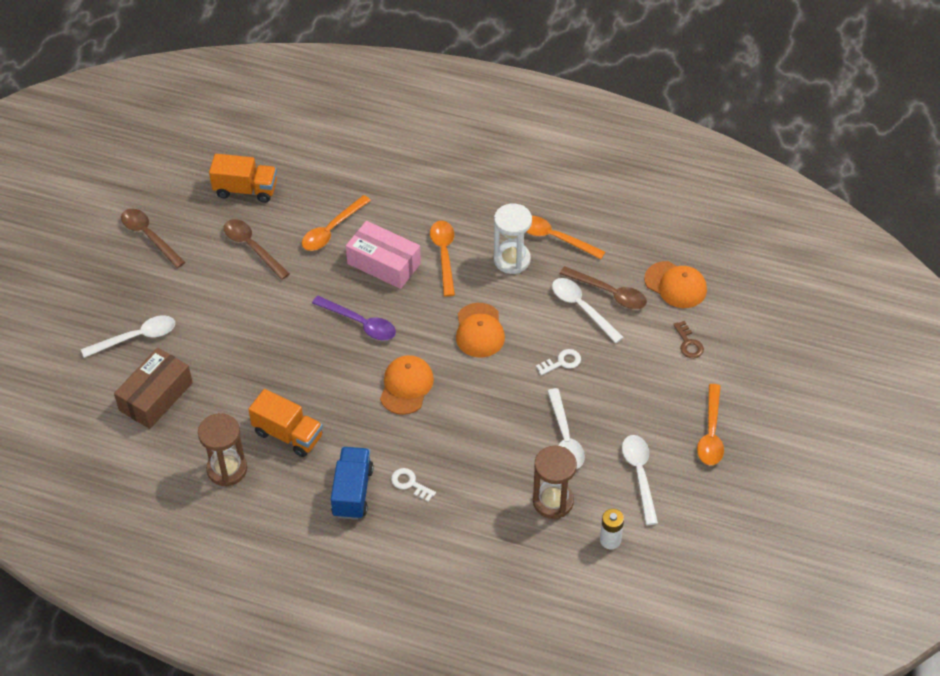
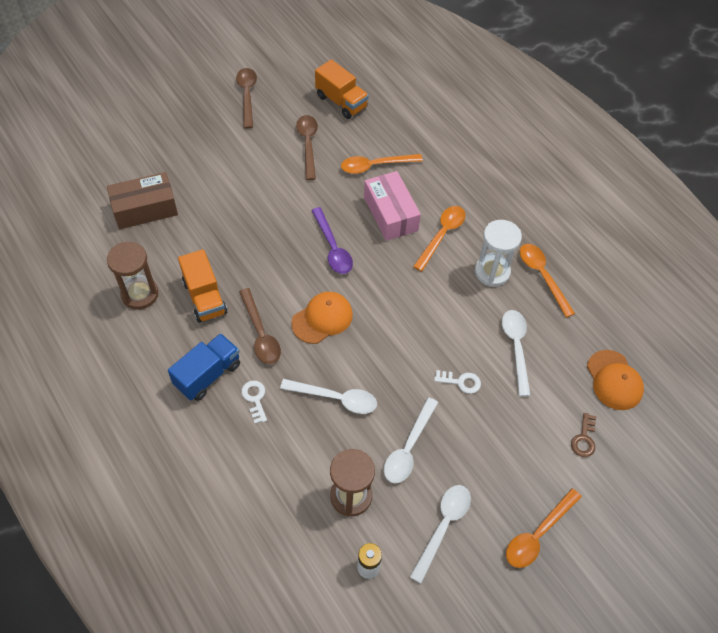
camera: 35 degrees right, 5 degrees up
white spoon [81,315,175,358] -> white spoon moved to [280,379,377,414]
orange cap [456,303,505,358] -> none
brown spoon [560,266,647,309] -> brown spoon moved to [239,288,281,364]

